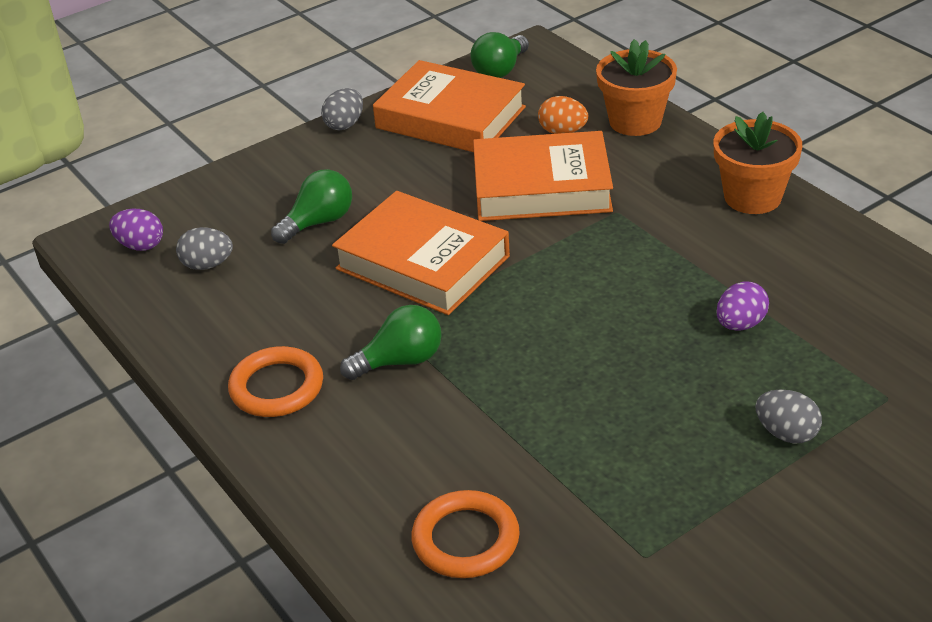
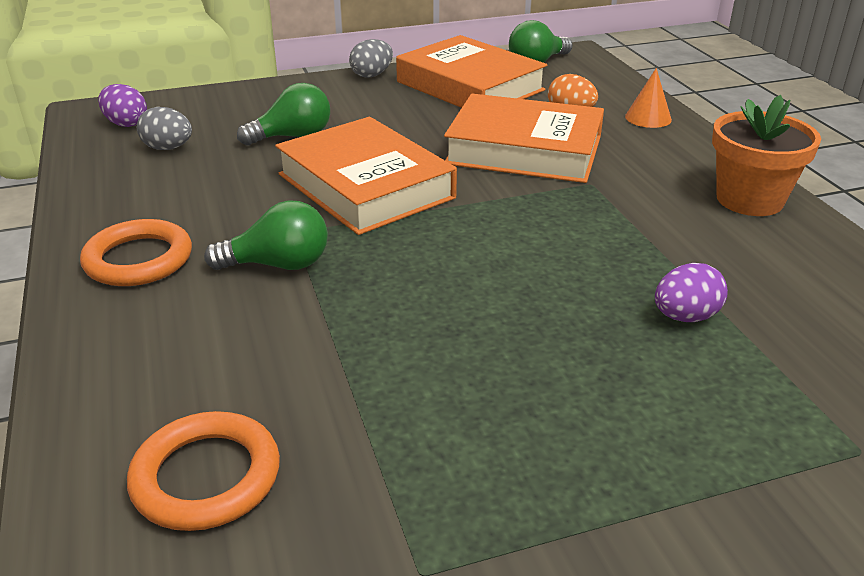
camera: 15 degrees right, 5 degrees down
orange flower pot [596,39,677,136] -> orange cone [625,68,672,128]
grey egg [755,389,822,444] -> none

